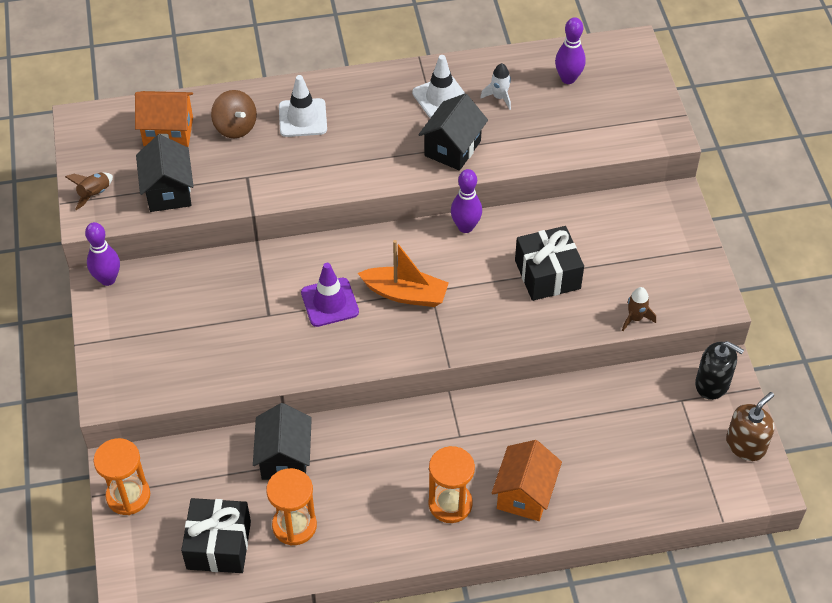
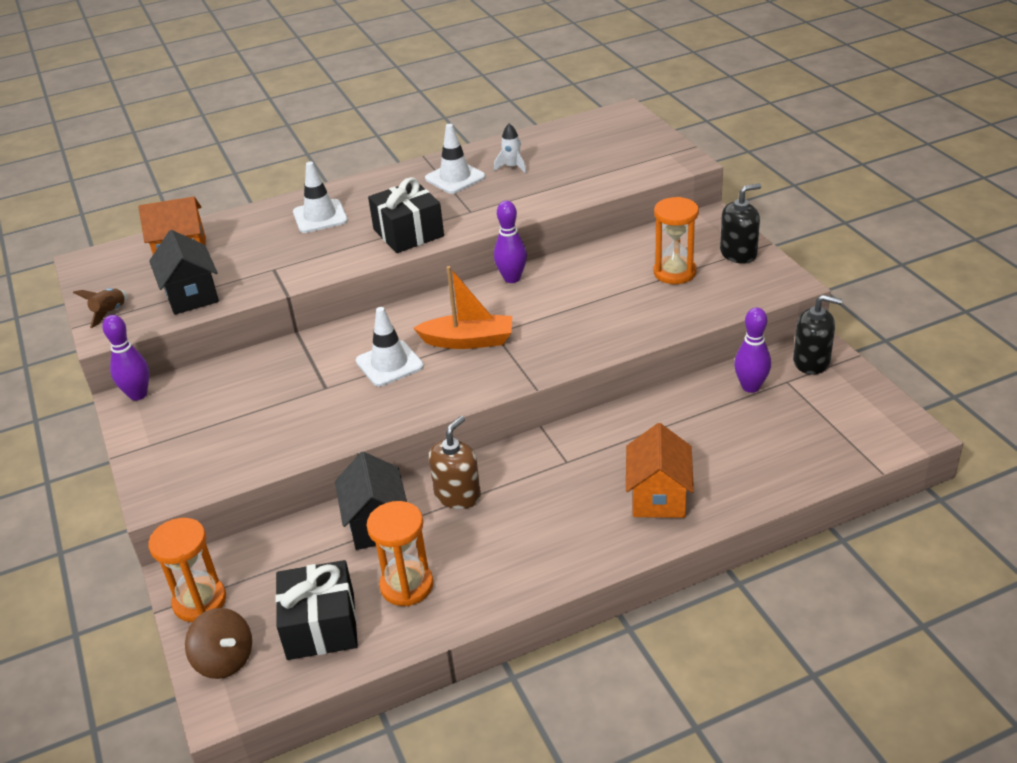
camera: 10 degrees left, 15 degrees down
brown spinning top [211,90,257,138] -> brown spinning top moved to [185,608,252,679]
purple traffic cone [301,263,359,327] -> white traffic cone [356,307,424,387]
black house [418,93,488,171] -> none
orange hourglass [428,446,475,523] -> orange hourglass moved to [654,197,699,284]
black gift [515,226,584,301] -> black gift moved to [368,177,444,253]
purple bowling pin [555,17,586,84] -> purple bowling pin moved to [734,307,771,393]
brown rocket [622,287,656,331] -> none
brown soap dispenser [726,392,774,461] -> brown soap dispenser moved to [429,416,481,509]
none -> black soap dispenser [720,183,761,264]

